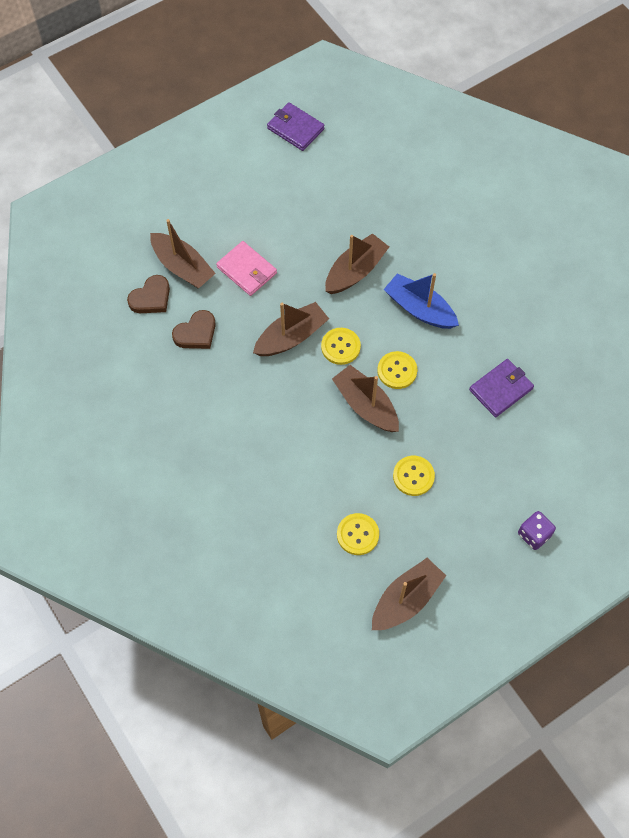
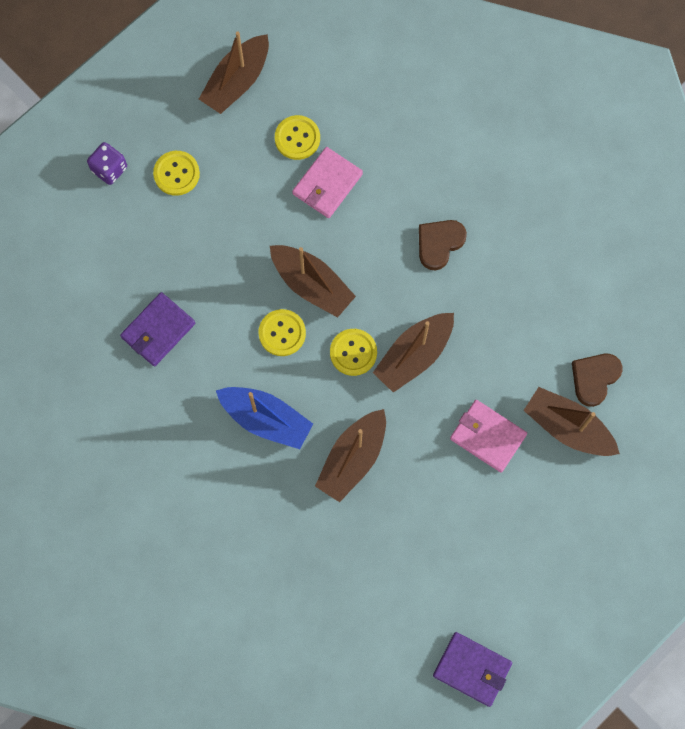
camera: 170 degrees right, 10 degrees up
brown heart [172,310,216,349] -> brown heart moved to [419,220,467,270]
yellow button [393,456,435,496] -> yellow button moved to [153,151,200,196]
none -> pink wallet [292,147,363,218]

